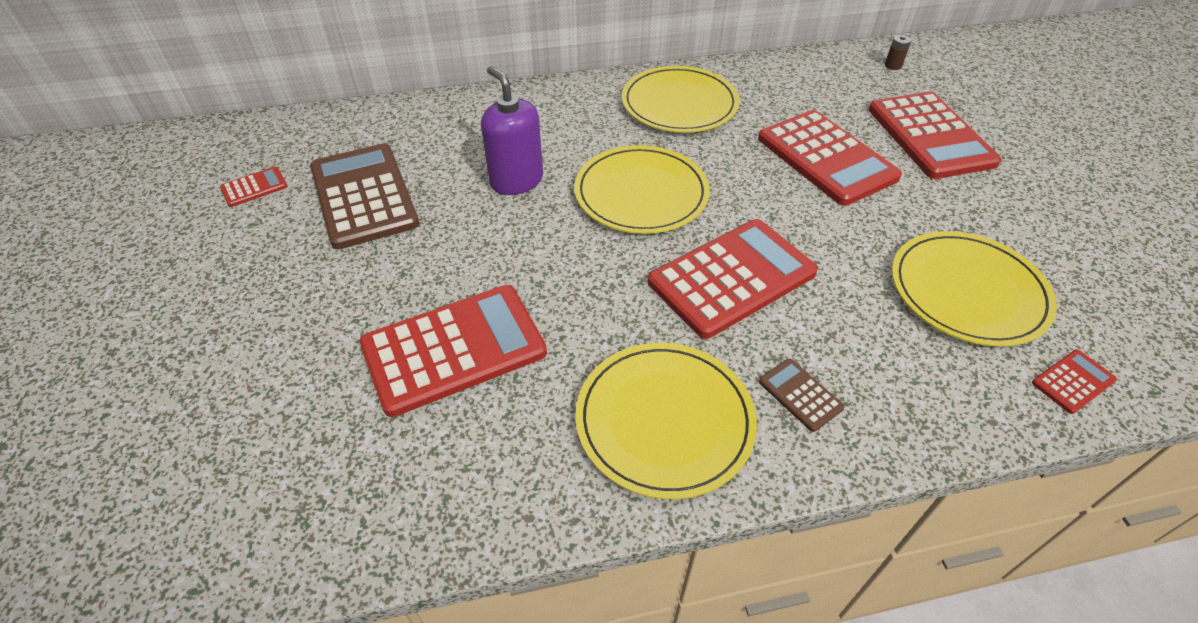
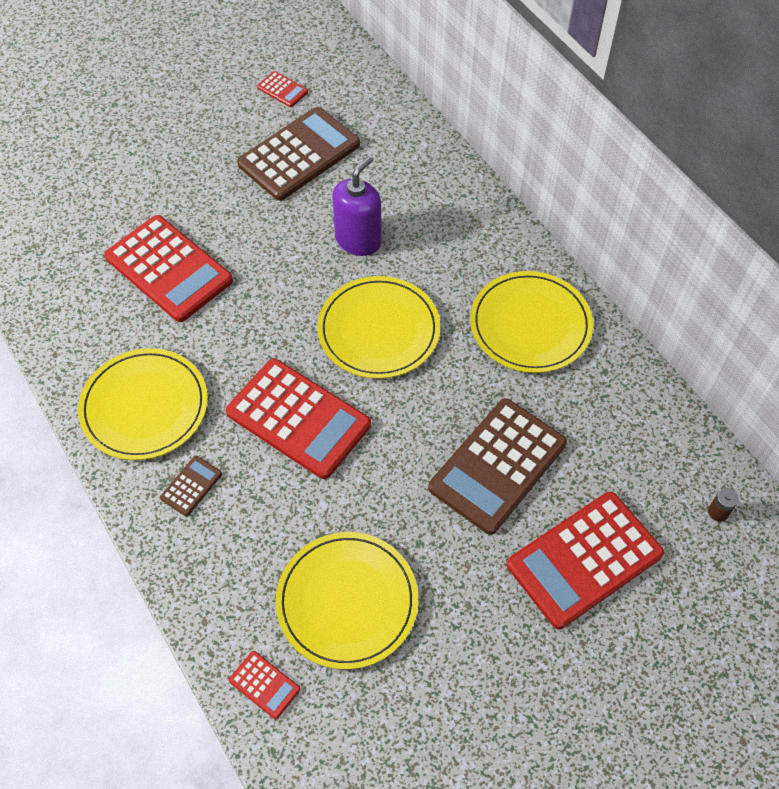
camera: 70 degrees right, 10 degrees up
red calculator [758,110,902,206] -> brown calculator [428,398,567,535]

